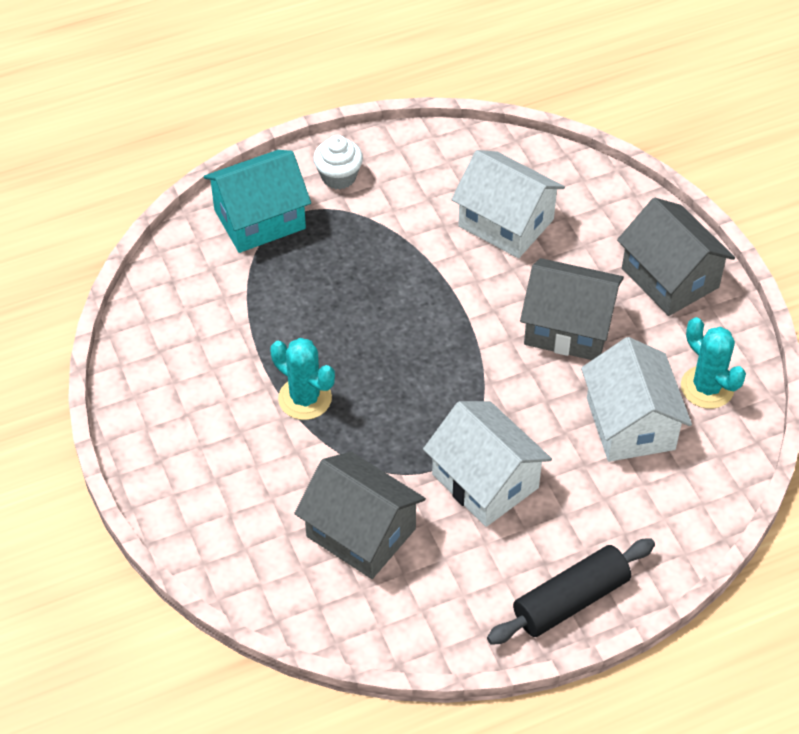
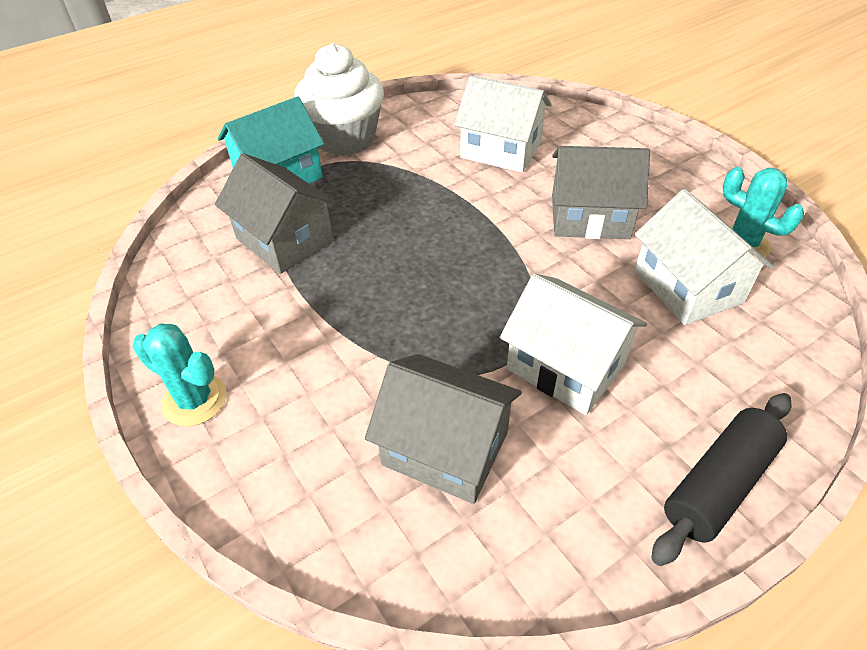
camera: 10 degrees left, 5 degrees down
turquoise cactus [270,338,335,420] -> turquoise cactus moved to [133,323,227,426]
white cupcake [313,135,363,189] -> white cupcake [294,43,384,156], size x1.95
grey house [617,198,735,316] -> grey house moved to [215,153,337,274]

